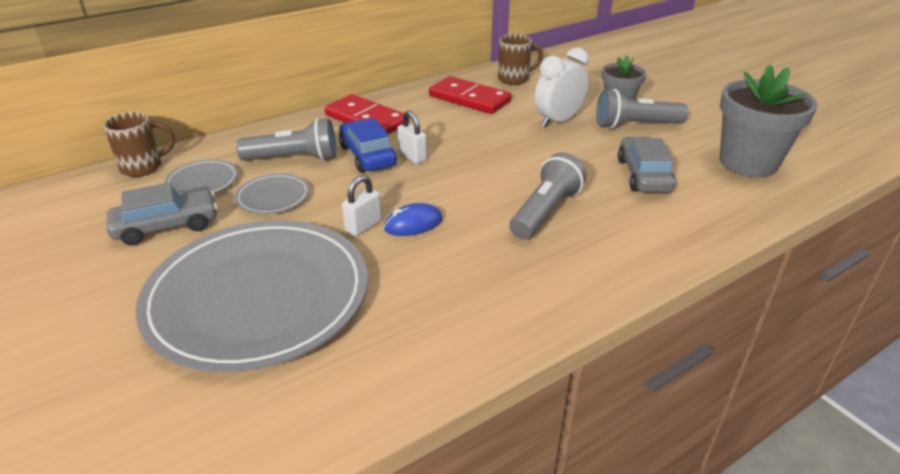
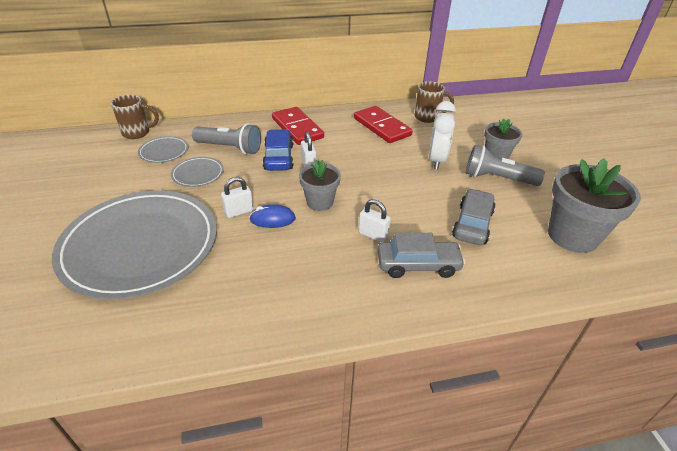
camera: 20 degrees right, 5 degrees up
grey car [107,182,218,246] -> grey car moved to [378,233,465,278]
grey flashlight [510,152,587,239] -> white padlock [358,199,391,242]
white clock [534,47,589,127] -> white clock turned 120 degrees clockwise [429,101,456,170]
none -> grey flower pot [299,160,341,211]

